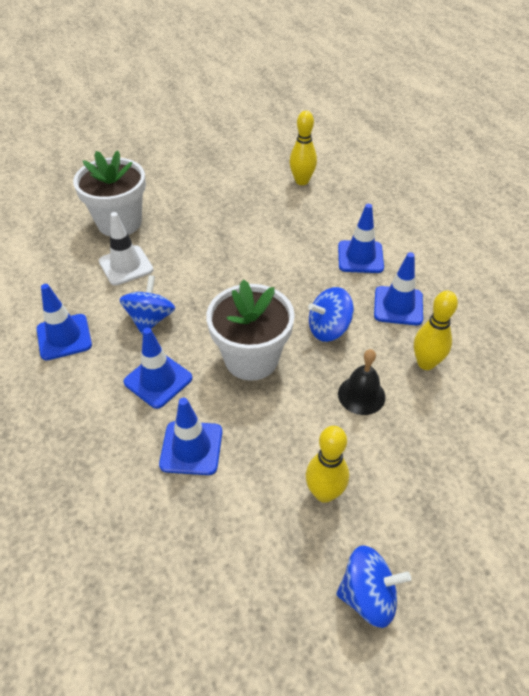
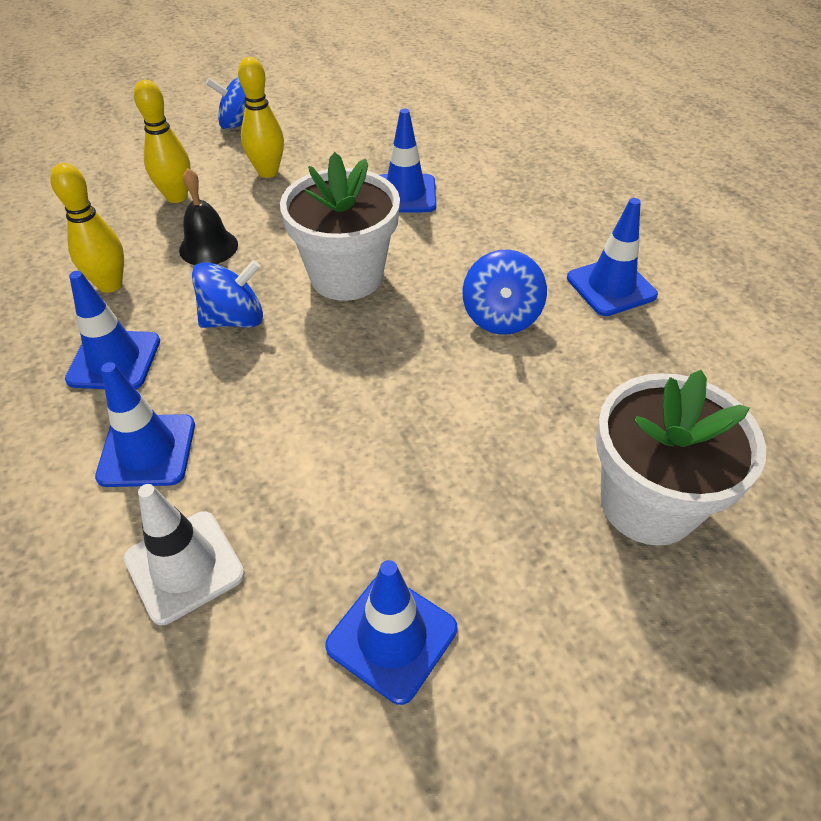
camera: 175 degrees right, 0 degrees up
white traffic cone [99,212,153,286] -> white traffic cone moved to [124,484,245,625]
blue traffic cone [124,328,192,409] -> blue traffic cone moved to [325,560,457,705]
yellow bowling pin [290,111,317,185] -> yellow bowling pin moved to [134,80,191,203]

